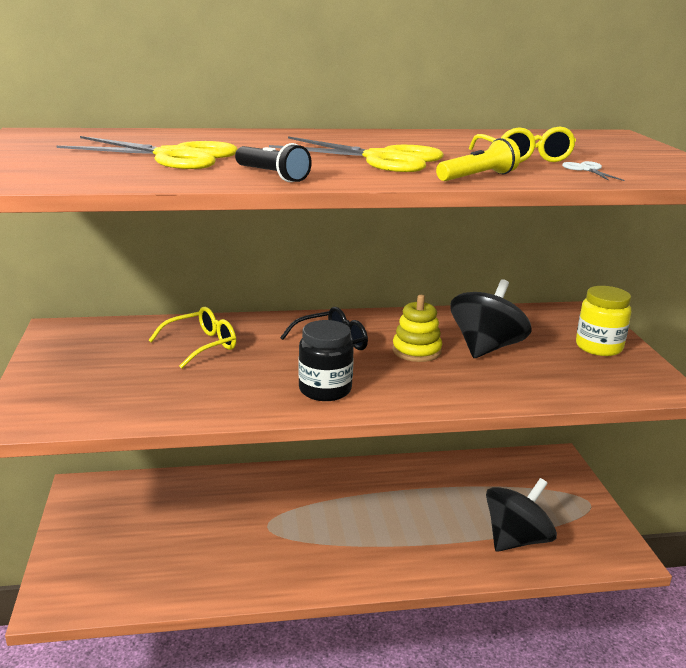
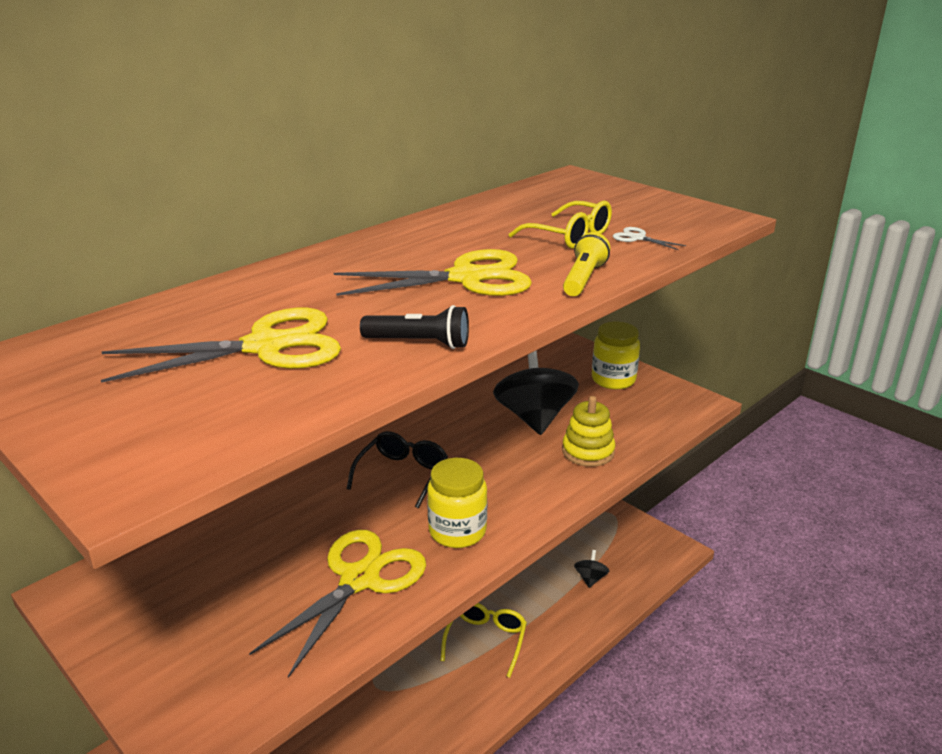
camera: 35 degrees left, 5 degrees up
yellow glasses [148,307,236,369] -> yellow glasses moved to [441,603,527,678]
black jar [298,320,354,401] -> yellow jar [427,458,487,548]
yellow stacking toy [392,295,442,362] -> yellow stacking toy moved to [562,396,616,467]
black spinning top [486,478,557,552] -> black spinning top [574,550,609,588], size x0.46
none -> yellow scissors [249,530,426,678]

